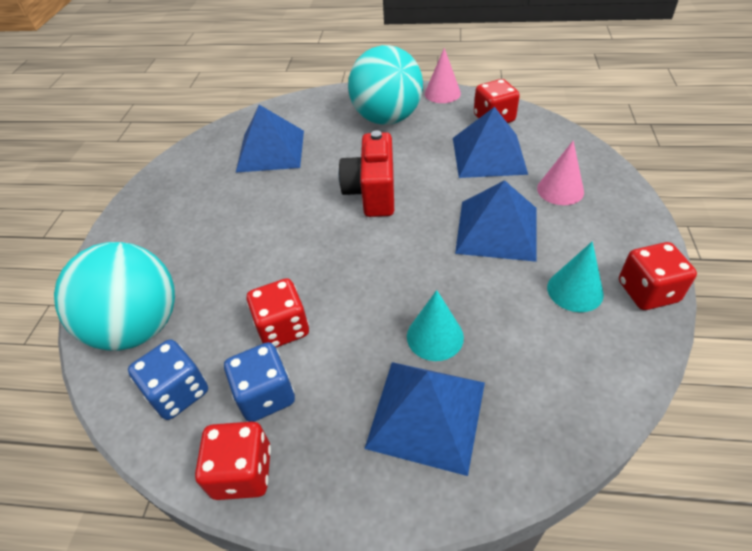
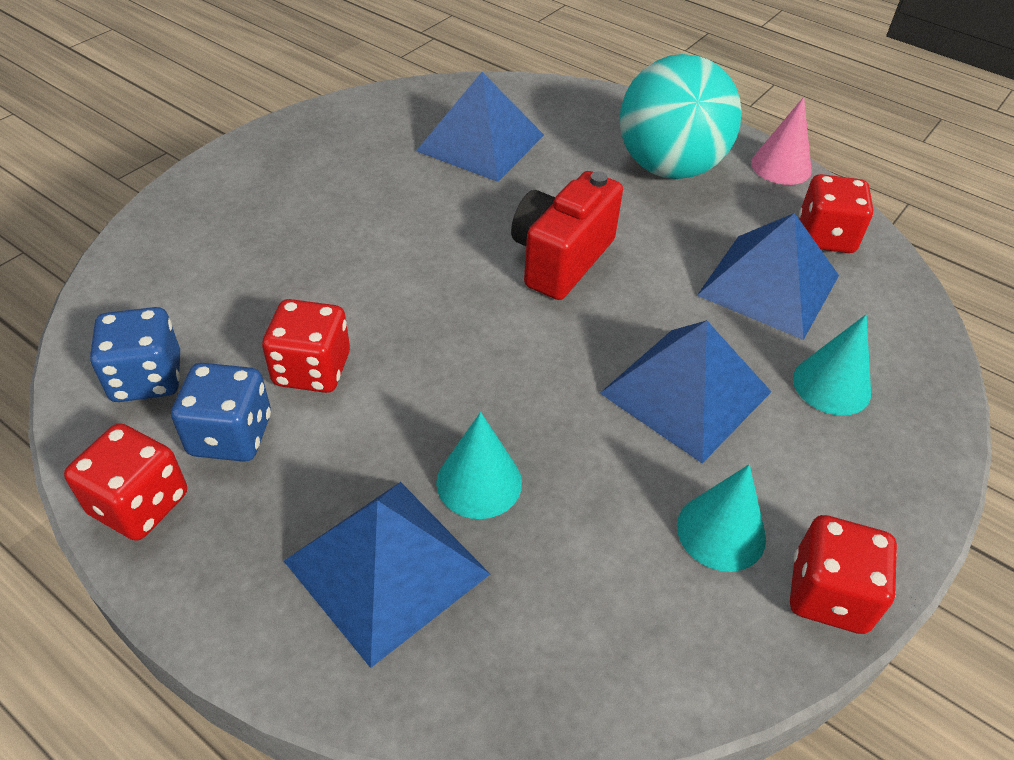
camera: 25 degrees right, 0 degrees up
turquoise ball [54,242,175,351] -> none
pink cone [537,141,584,205] -> turquoise cone [793,315,871,416]

